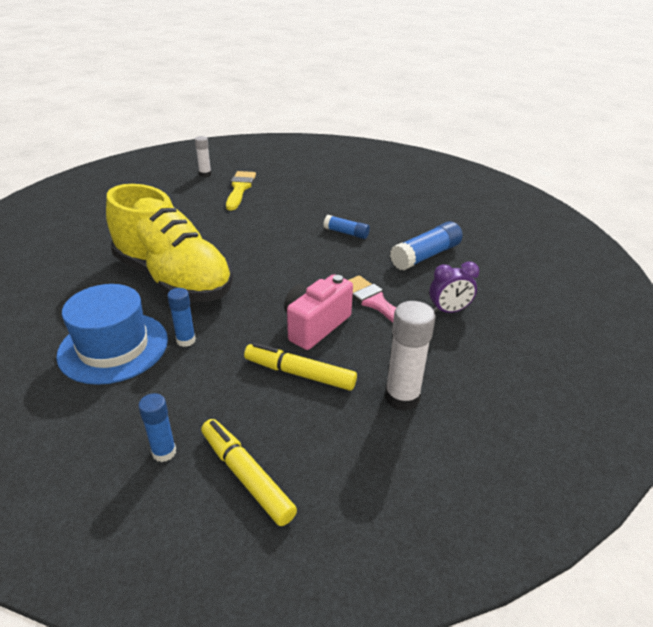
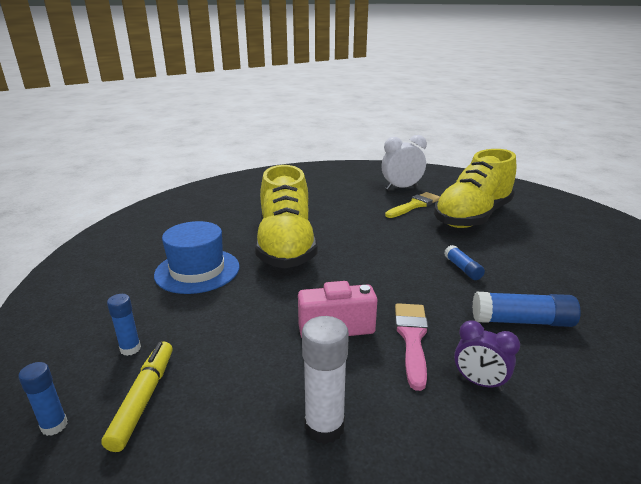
camera: 45 degrees right, 10 degrees down
blue glue stick [167,288,196,347] -> blue glue stick moved to [18,362,68,436]
white glue stick [195,136,212,177] -> white clock [382,135,427,190]
yellow marker [244,343,357,391] -> none
none -> yellow shoe [434,149,516,228]

